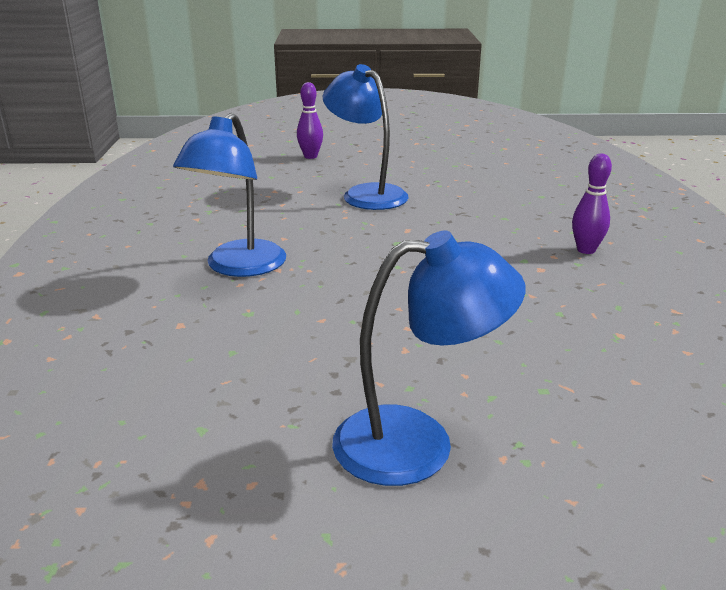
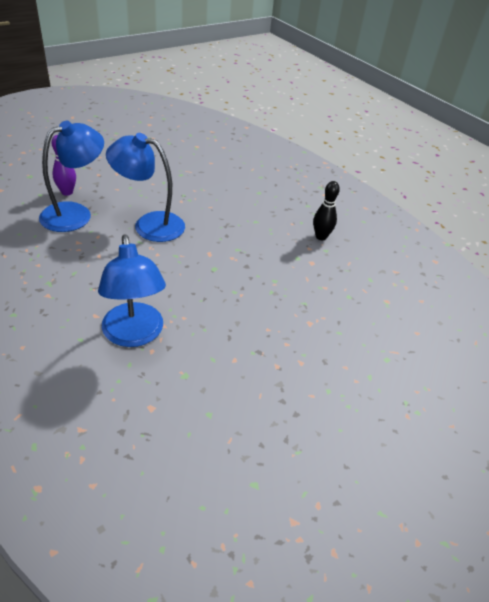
camera: 40 degrees left, 15 degrees up
blue lamp [332,231,526,486] -> blue lamp moved to [39,120,104,232]
purple bowling pin [572,154,612,254] -> black bowling pin [313,181,340,240]

